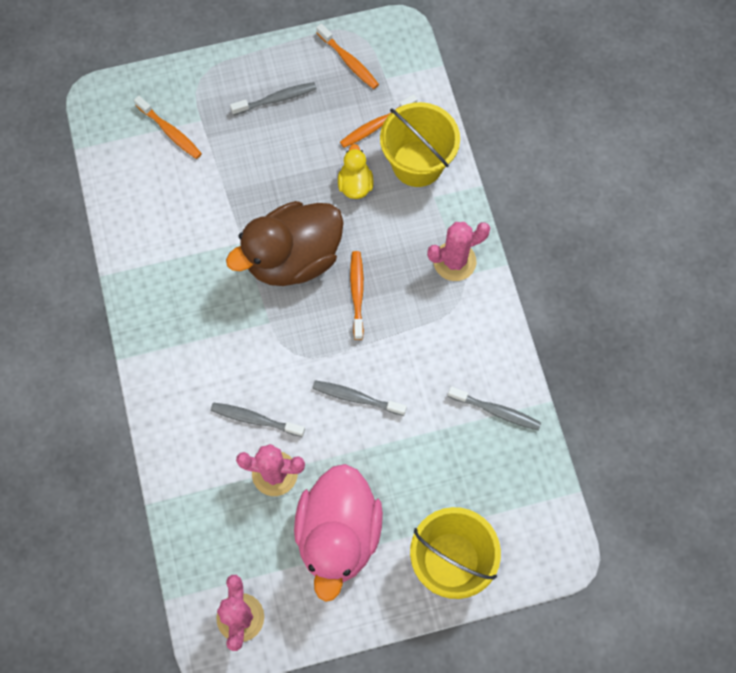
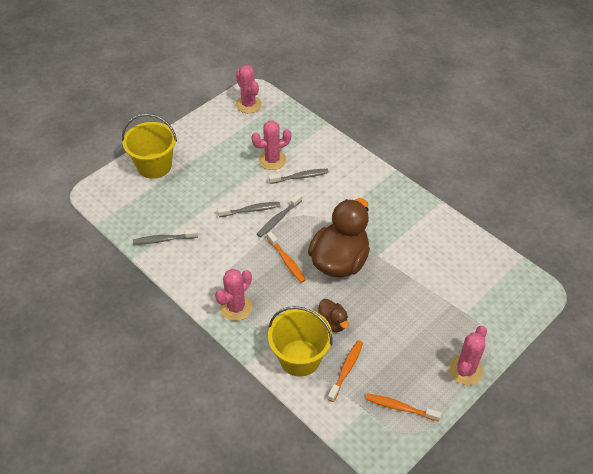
camera: 150 degrees right, 20 degrees down
orange toothbrush [134,96,202,159] -> none
grey toothbrush [230,82,317,115] -> grey toothbrush moved to [257,194,302,237]
pink duck [294,464,383,602] -> none
yellow duck [338,144,374,199] -> brown duck [318,299,349,332]
none -> pink cactus [449,326,487,385]

